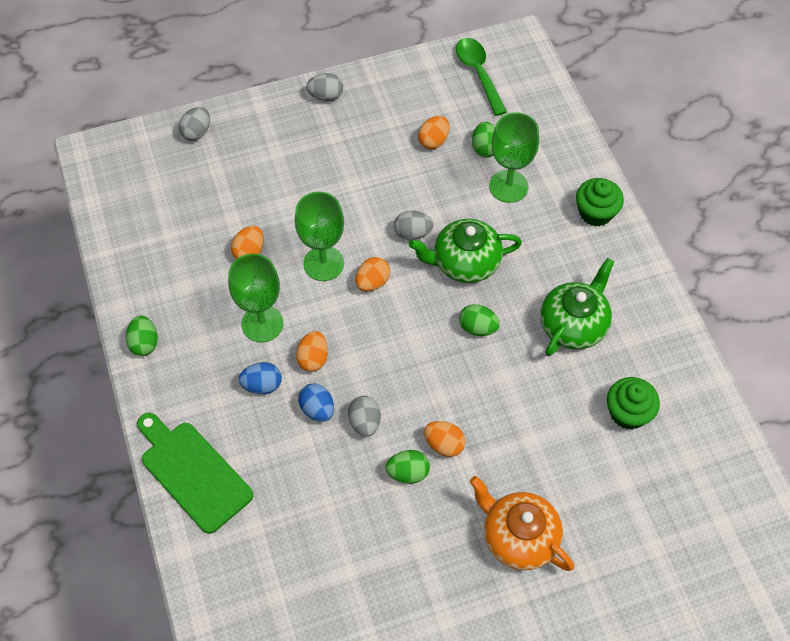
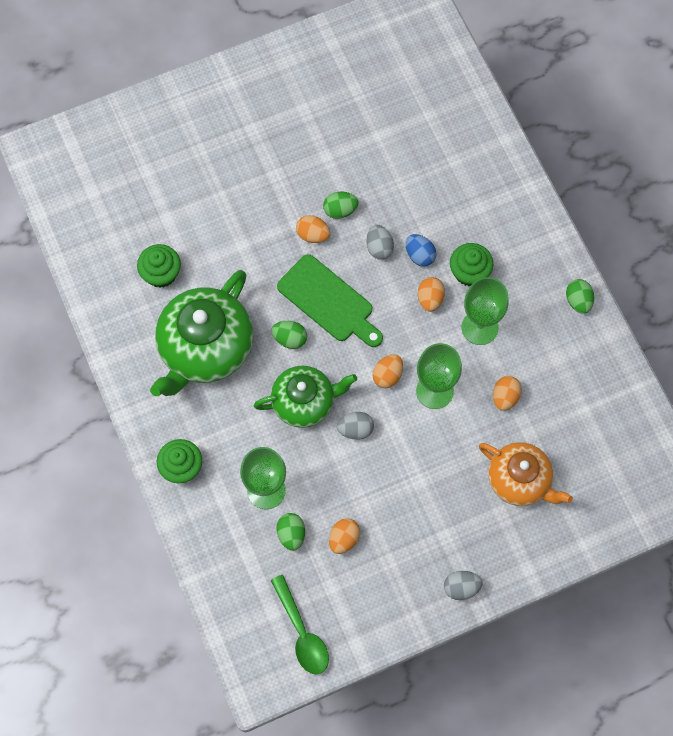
camera: 175 degrees right, 10 degrees up
green cutting board [137,413,253,534] -> green cutting board moved to [277,254,383,347]
grey egg [179,107,210,141] -> none
blue egg [239,362,282,394] -> green cupcake [450,243,493,286]
orange teapot [470,476,574,571] -> orange teapot moved to [479,442,573,506]
green teapot [541,258,614,356] -> green teapot [150,270,253,396], size x1.55

